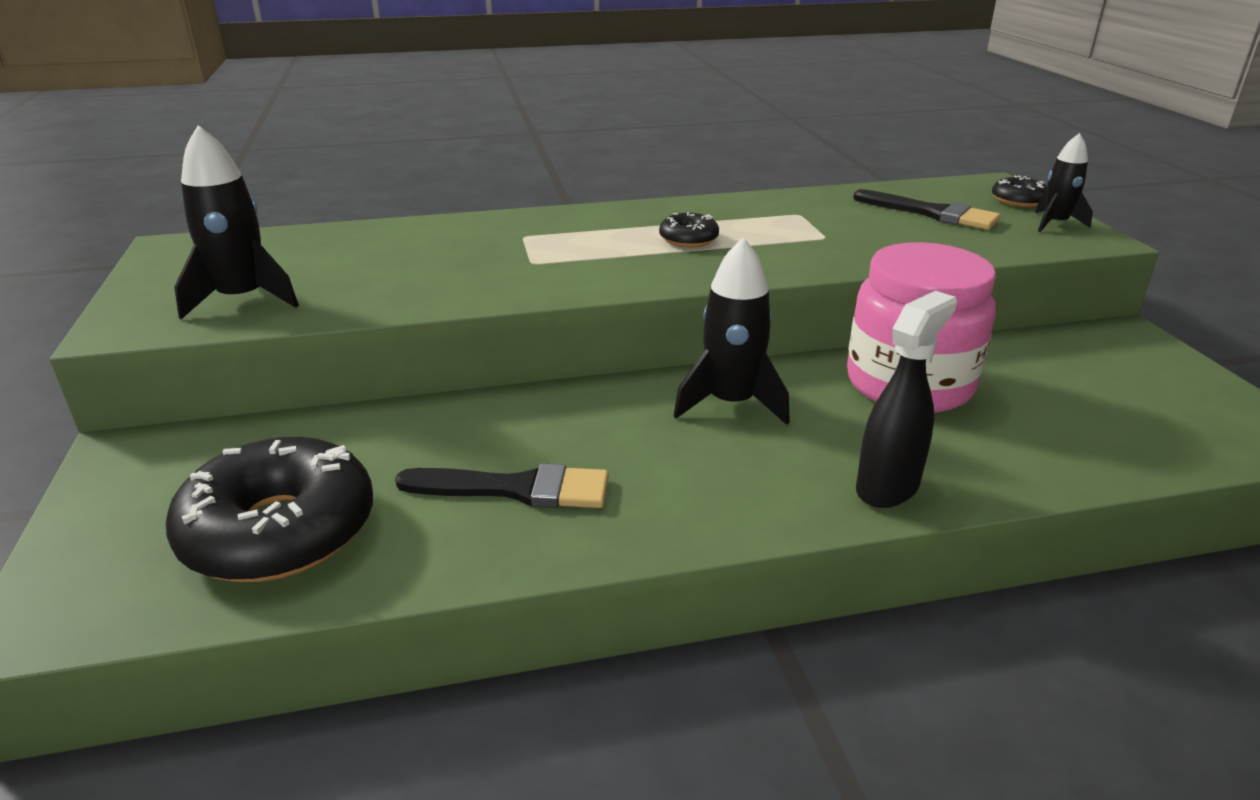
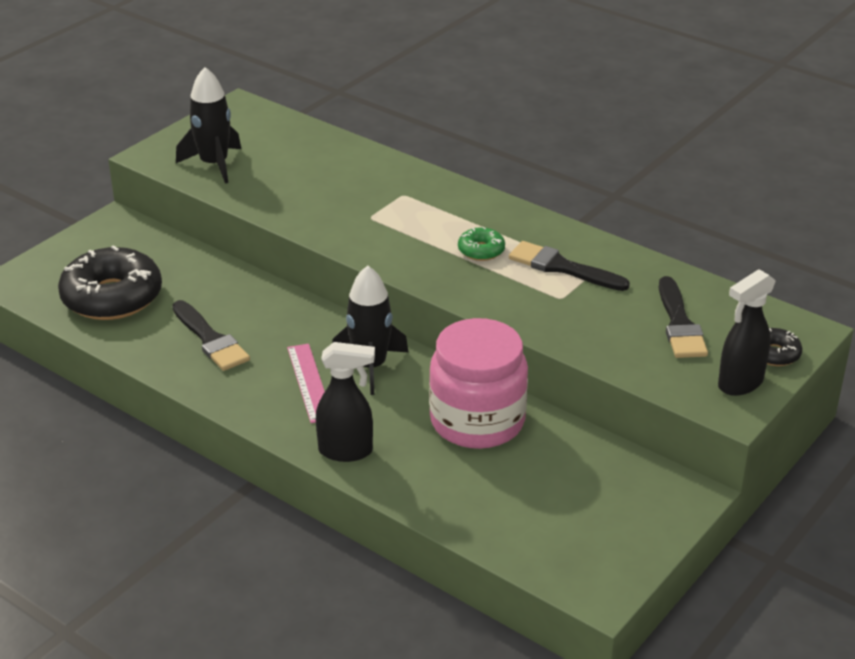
camera: 50 degrees right, 5 degrees up
black donut [659,212,719,248] -> green donut [458,227,505,261]
black rocket [1035,133,1093,232] -> black spray bottle [718,269,776,396]
none -> pink ruler [287,344,325,423]
none -> black brush [509,241,630,291]

